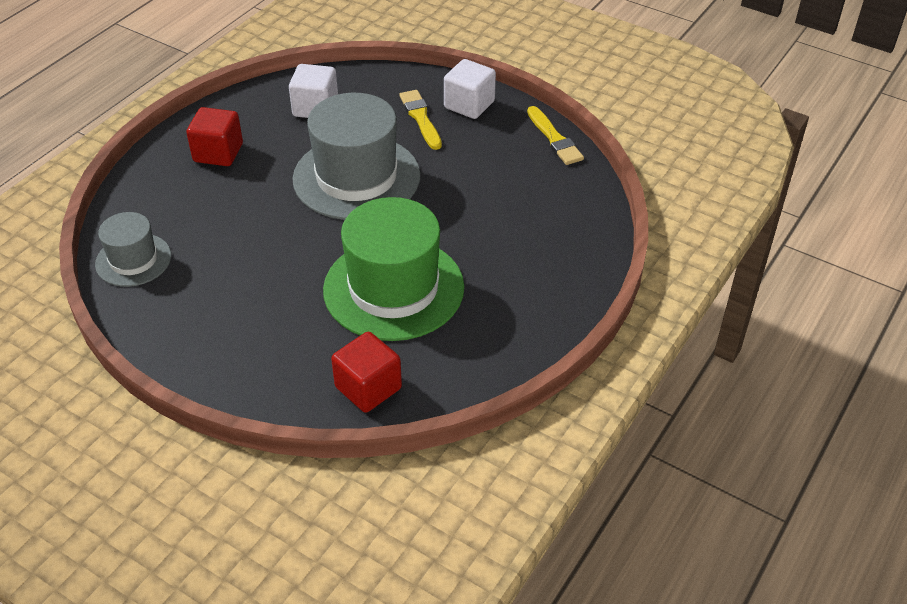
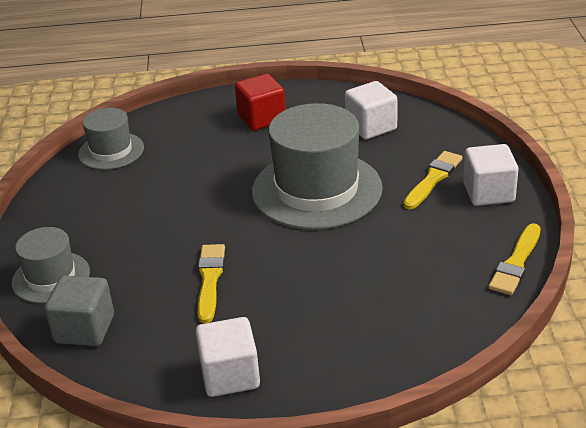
camera: 55 degrees right, 10 degrees down
green hat [323,197,464,341] -> yellow brush [198,244,225,323]
red cube [331,332,402,413] -> grey cube [45,276,114,346]
none -> grey hat [11,227,90,303]
none -> white cube [196,317,260,397]

